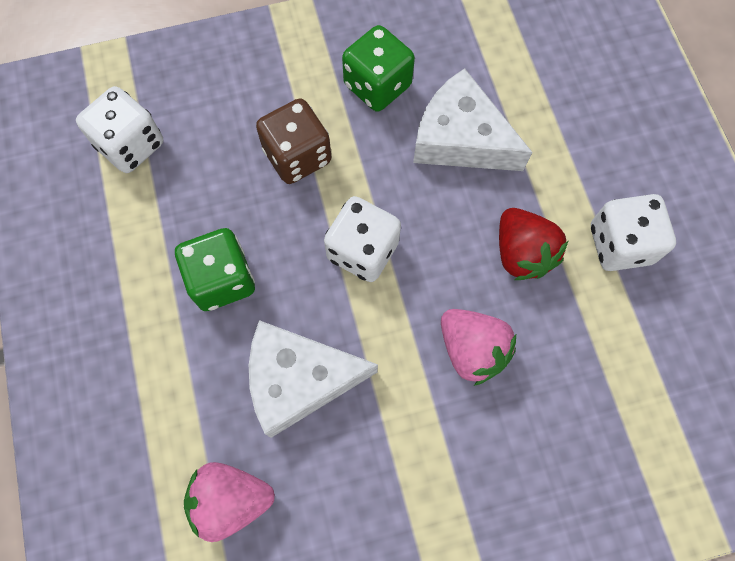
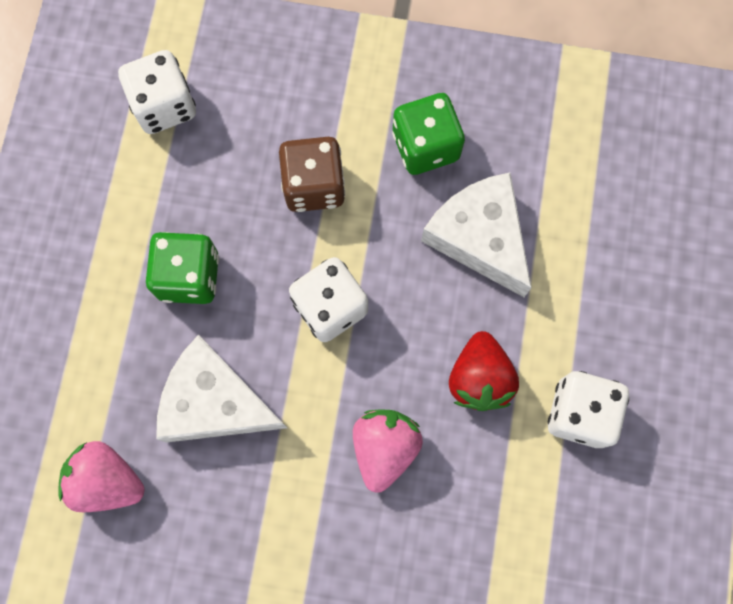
camera: 25 degrees right, 5 degrees up
pink strawberry [441,309,516,386] -> pink strawberry turned 150 degrees counterclockwise [353,409,423,493]

